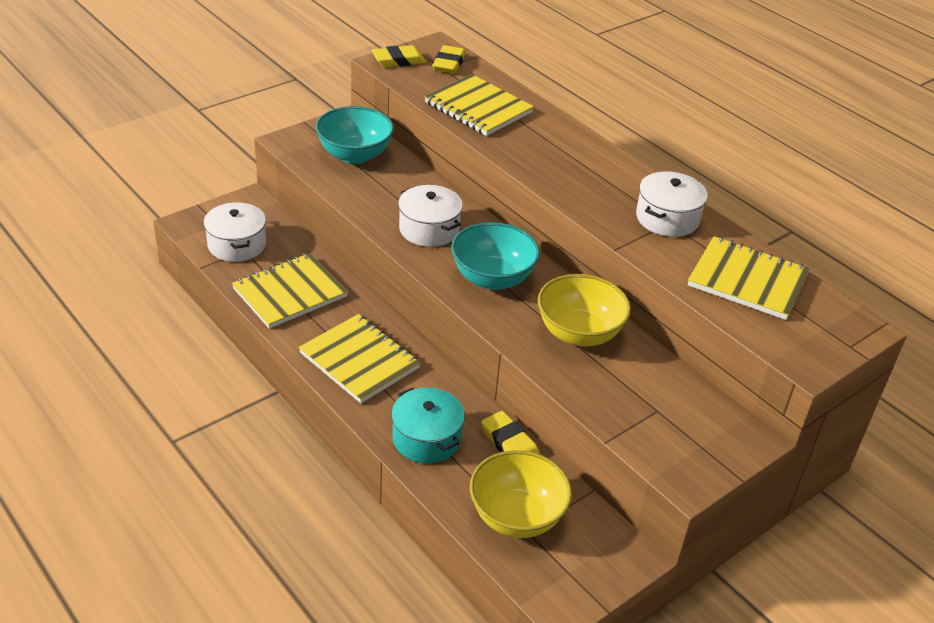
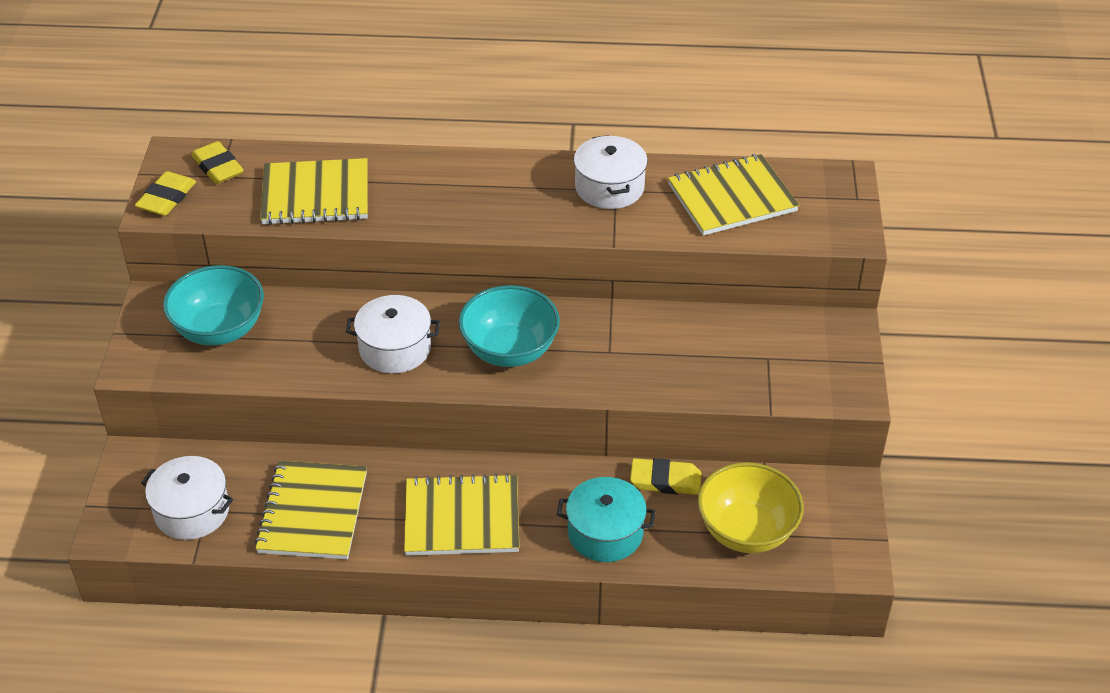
camera: 45 degrees left, 5 degrees up
yellow bowl [538,274,631,347] -> none

